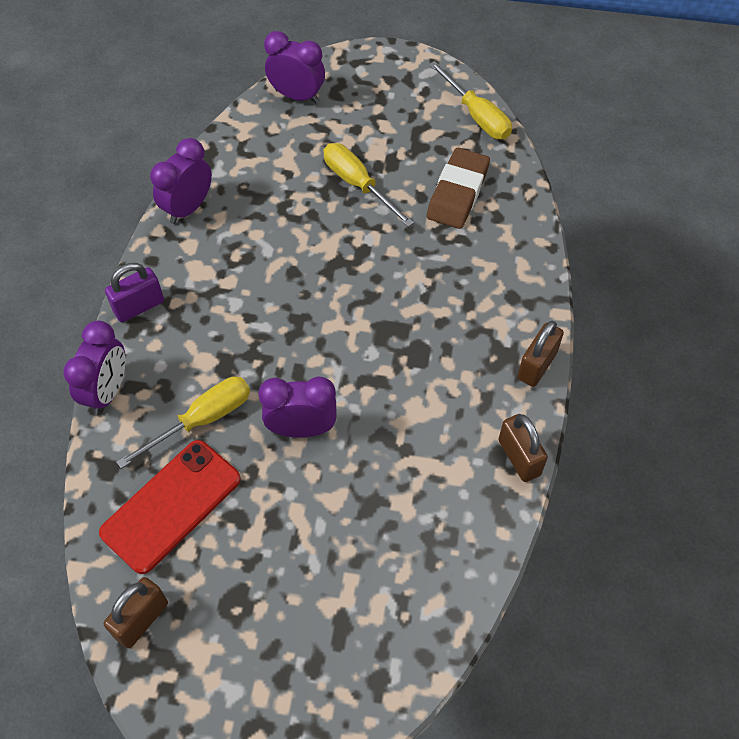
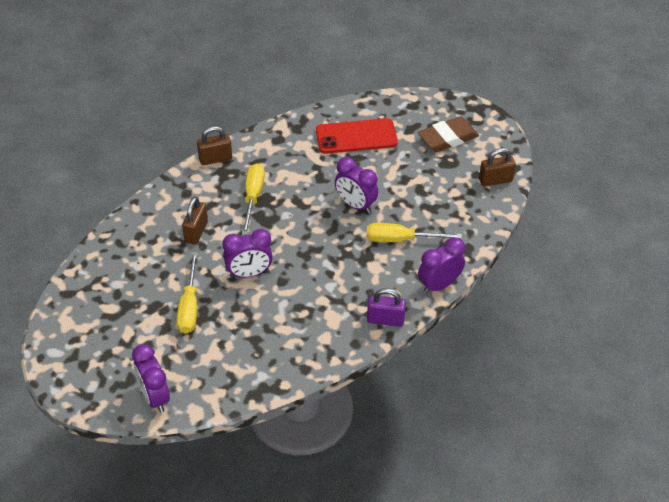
camera: 140 degrees left, 10 degrees down
red phone [99,440,241,574] -> red phone moved to [316,118,398,154]
purple clock [150,138,212,224] -> purple clock moved to [223,229,273,278]
brown eraser [427,148,490,229] -> brown eraser moved to [418,116,479,152]
yellow screwdriver [429,61,512,139] -> yellow screwdriver moved to [242,163,265,235]
brown padlock [499,414,548,482] -> brown padlock moved to [182,197,208,244]

